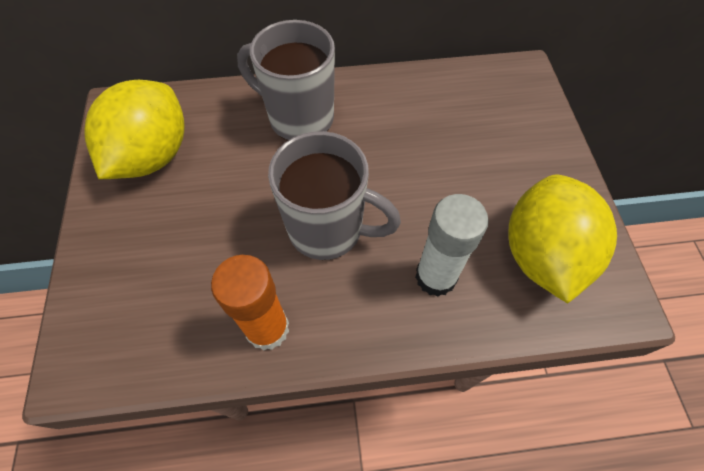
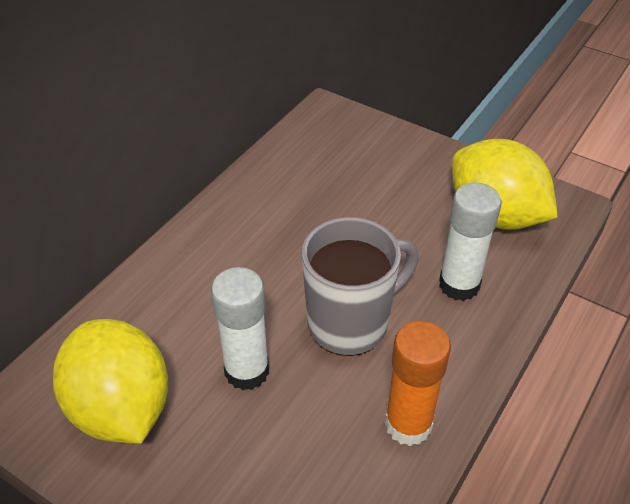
camera: 50 degrees left, 15 degrees down
grey mug [237,20,335,141] -> none
none -> white glue stick [211,267,269,390]

